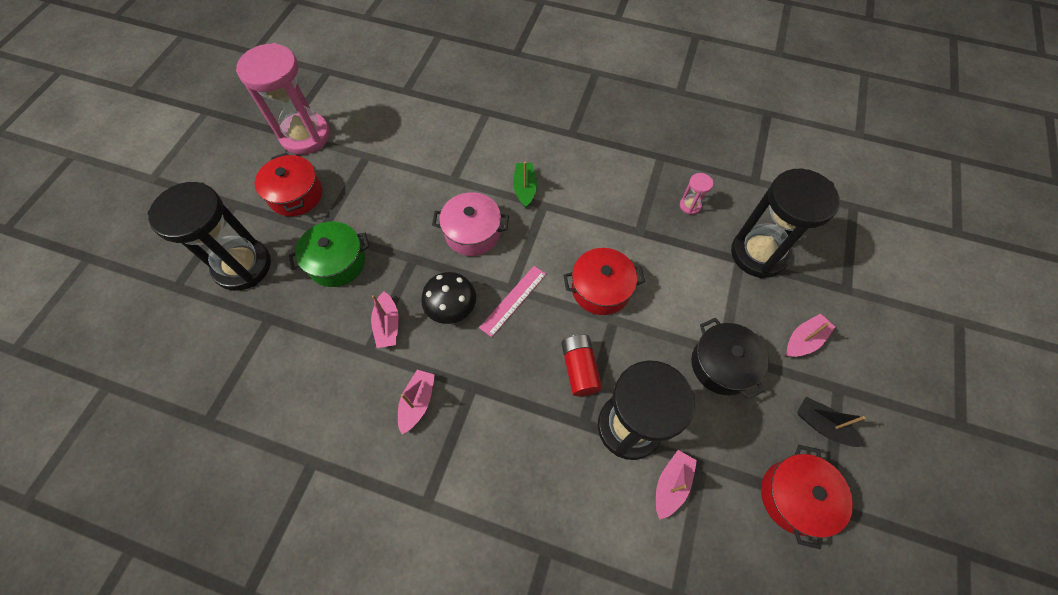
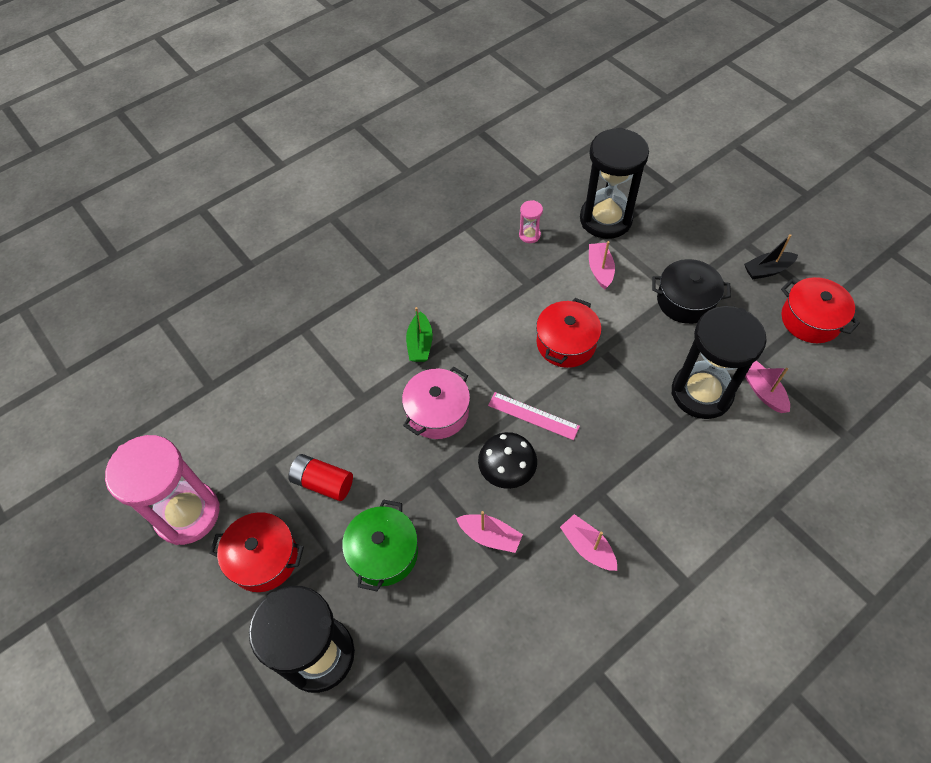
camera: 55 degrees left, 5 degrees down
pink ruler [479,266,546,337] -> pink ruler turned 45 degrees counterclockwise [488,392,580,440]
green boat [513,162,537,208] -> green boat turned 120 degrees counterclockwise [406,307,433,362]
red battery [561,334,602,396] -> red battery moved to [288,454,353,501]
pink boat [786,314,835,357] -> pink boat moved to [589,241,615,289]

